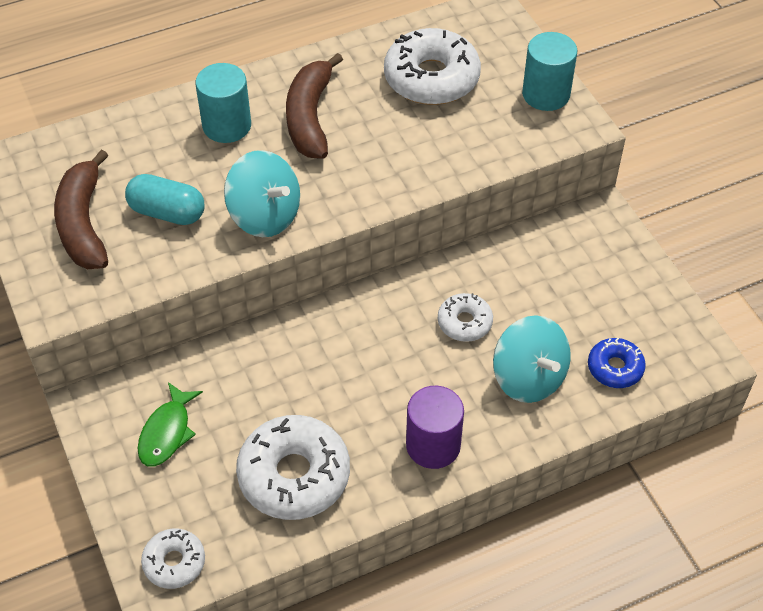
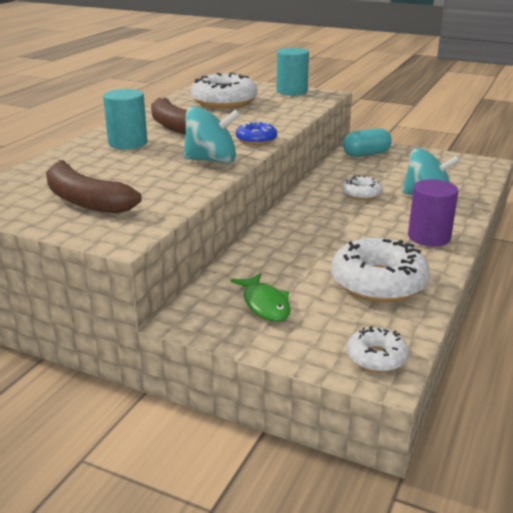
camera: 40 degrees left, 25 degrees down
turquoise capsule [125,174,205,225] -> turquoise capsule moved to [343,128,392,157]
blue donut [588,338,646,388] -> blue donut moved to [236,121,277,145]

